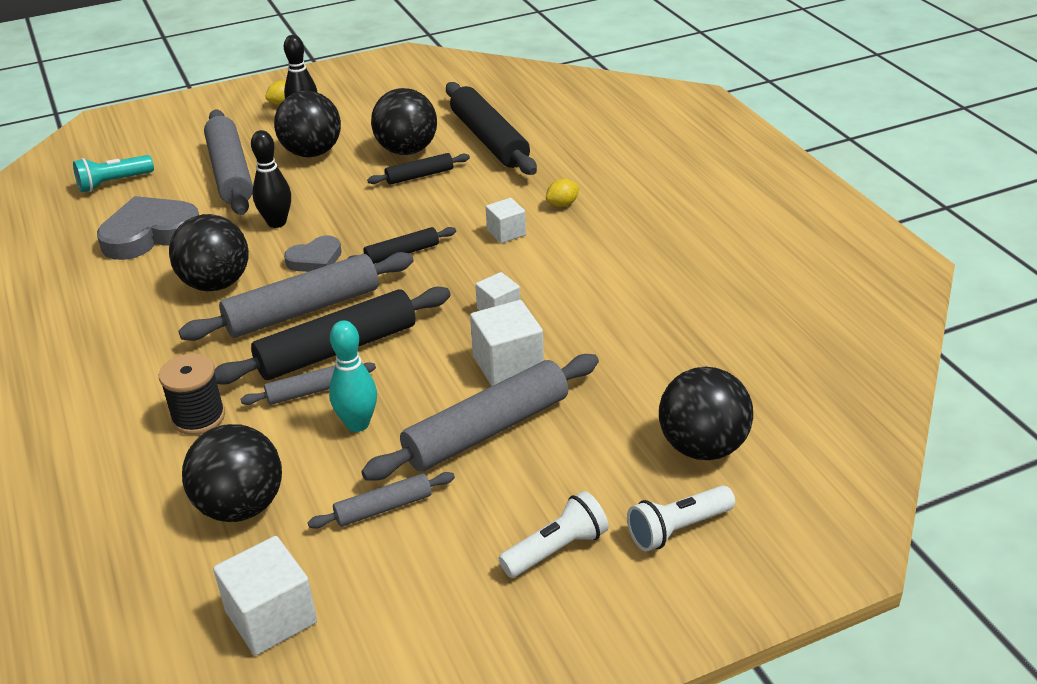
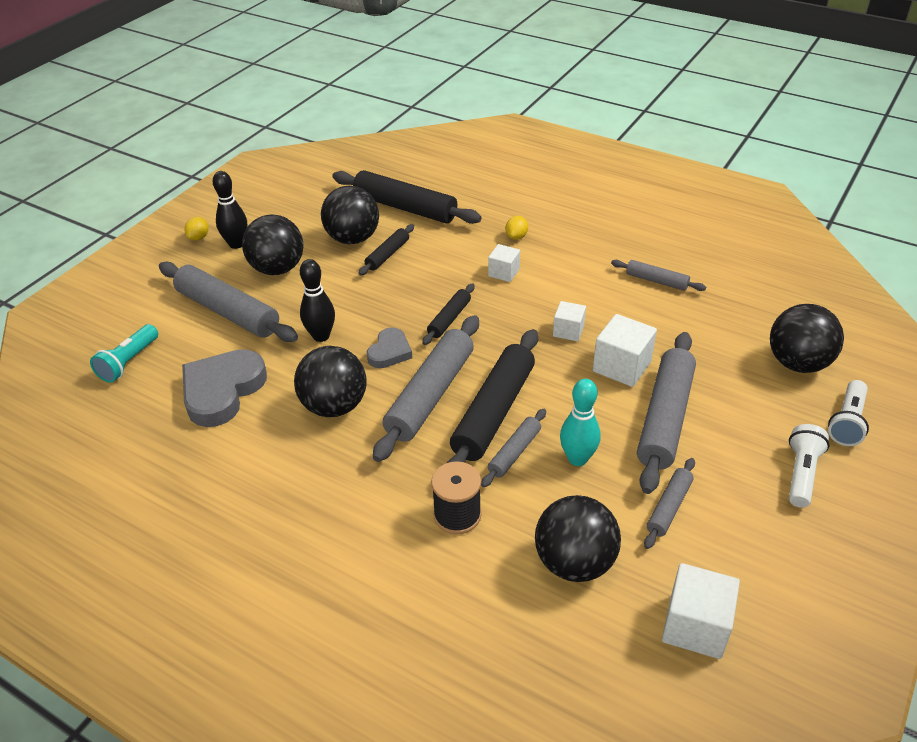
camera: 35 degrees left, 5 degrees up
none -> grey rolling pin [611,260,706,291]

